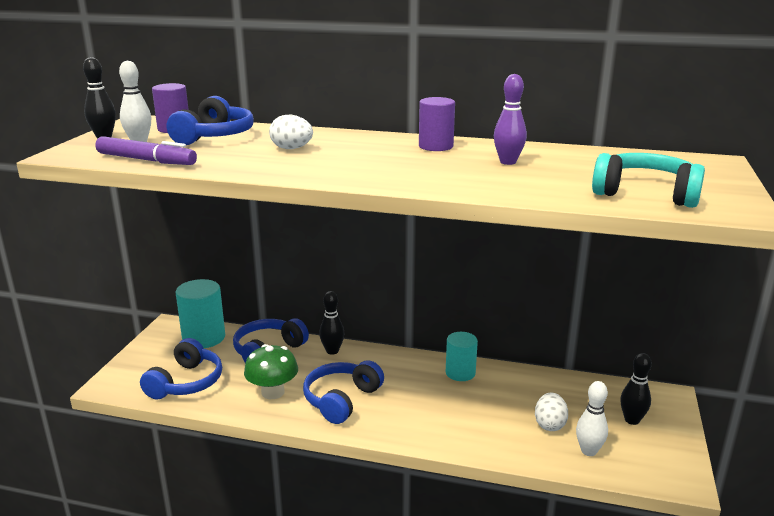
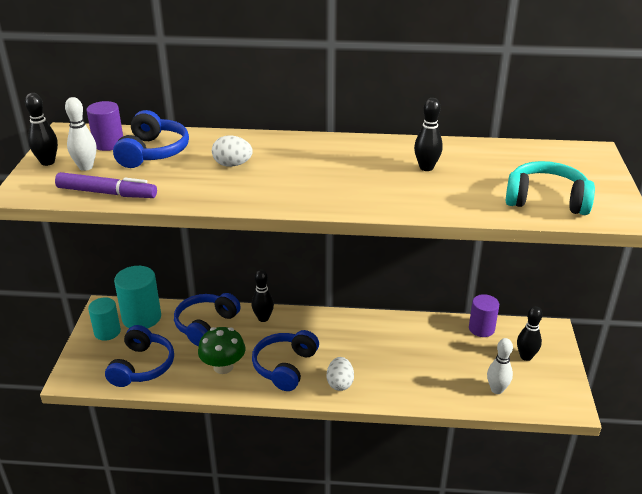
camera: 10 degrees left, 10 degrees up
purple cylinder [419,97,455,151] -> purple cylinder moved to [469,294,499,337]
turquoise cylinder [446,332,478,381] -> turquoise cylinder moved to [88,297,121,341]
purple bowling pin [494,74,527,165] -> black bowling pin [414,98,443,171]
white egg [535,393,568,431] -> white egg moved to [327,357,354,391]

